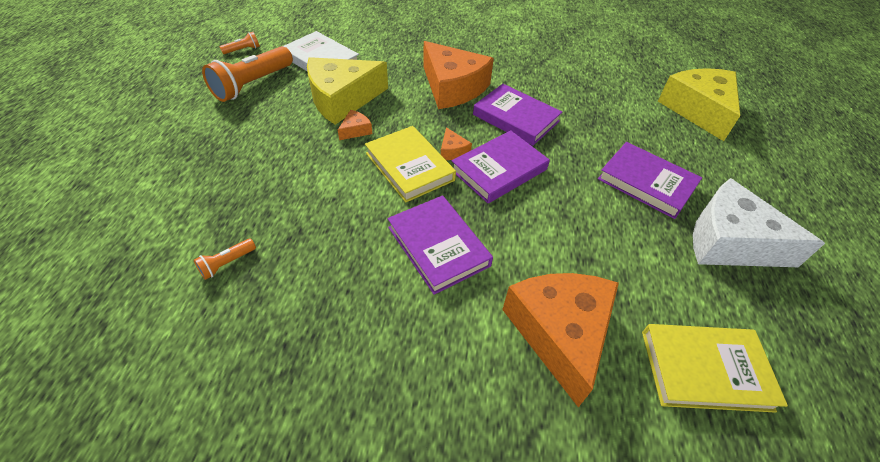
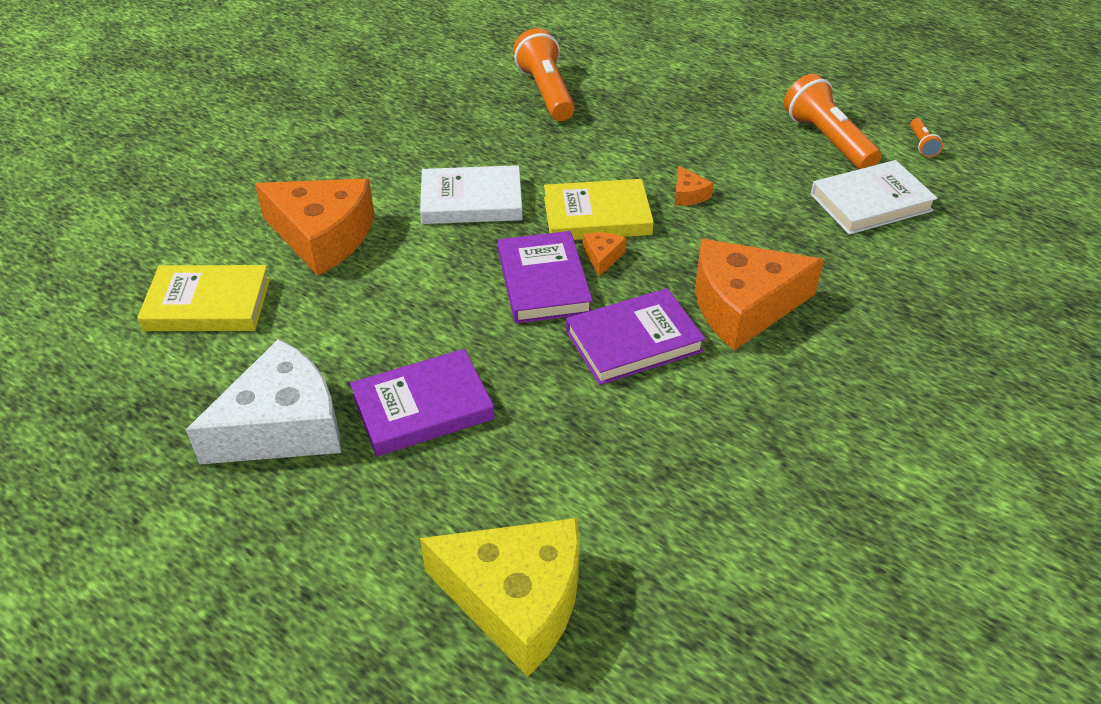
camera: 120 degrees right, 5 degrees down
orange flashlight [194,238,256,280] -> orange flashlight [513,28,575,121], size x2.20
yellow cheese [307,57,388,125] -> none
purple book [388,195,493,295] -> white book [420,165,522,224]
orange cheese [441,127,472,160] -> orange cheese turned 90 degrees clockwise [583,232,627,277]
yellow book [642,324,788,413] -> yellow book turned 60 degrees clockwise [137,265,270,331]

